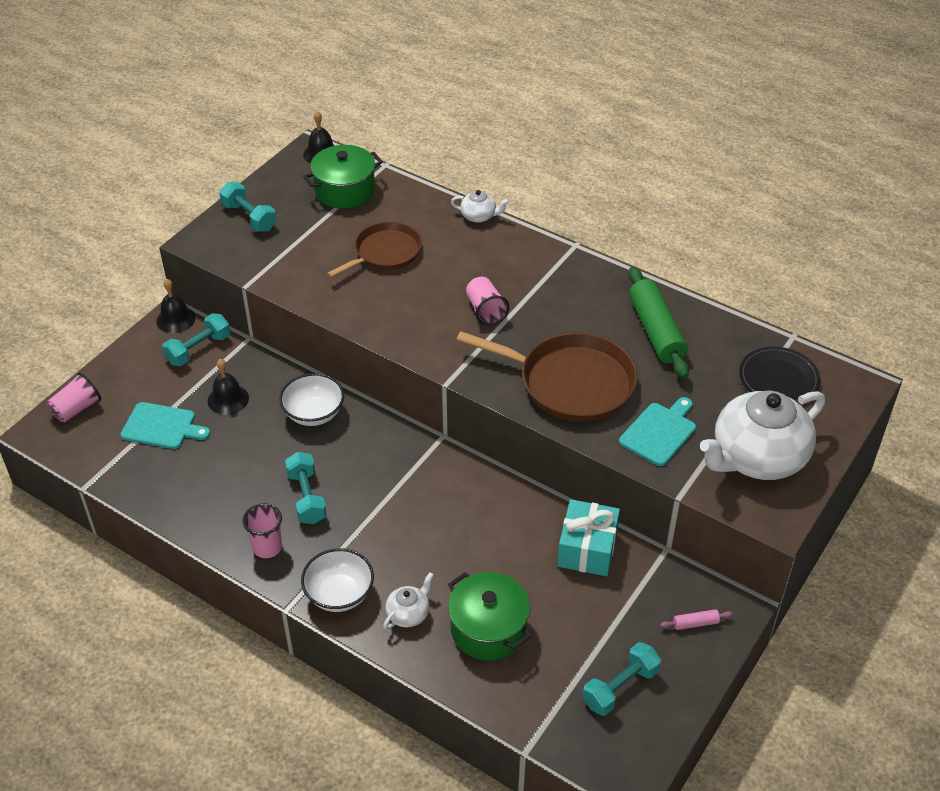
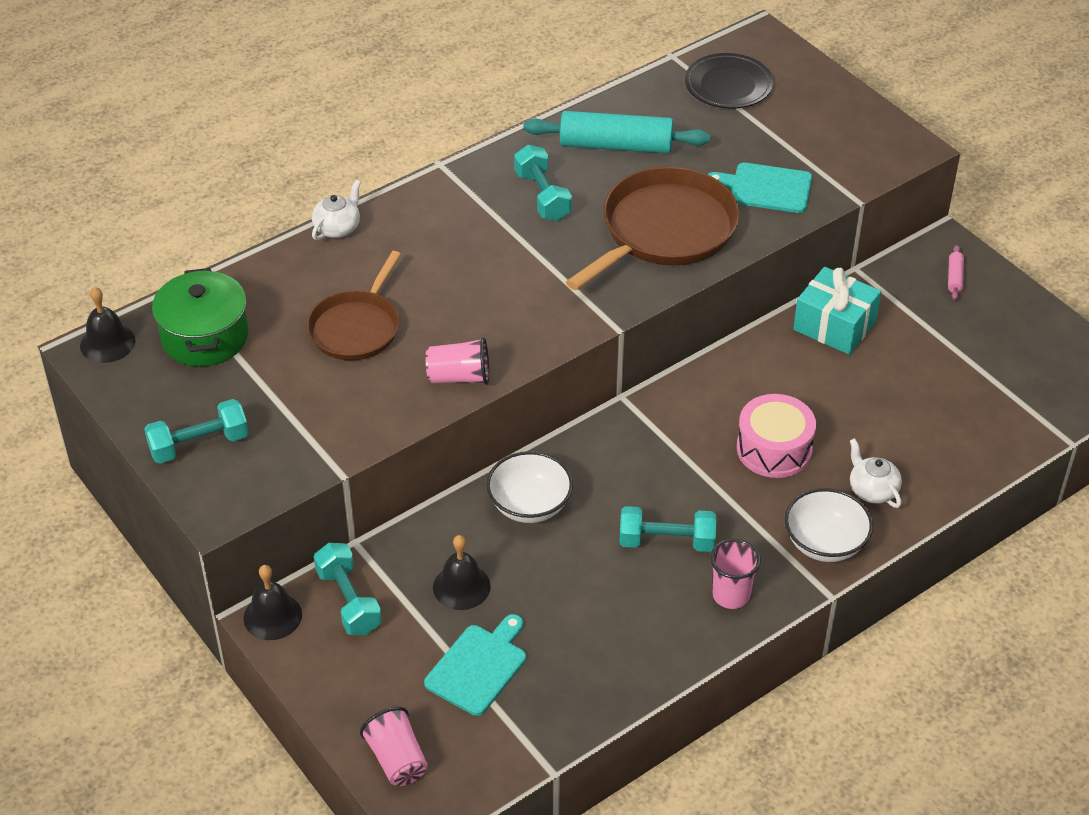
camera: 70 degrees left, 0 degrees up
brown pan [327,222,422,278] -> brown pan turned 135 degrees counterclockwise [307,251,401,361]
green pot [448,572,532,660] -> none
pink cup [466,277,510,326] -> pink cup moved to [426,337,489,385]
turquoise dumbbell [582,642,661,716] -> turquoise dumbbell moved to [514,145,572,221]
turquoise cutting board [619,397,696,466] -> turquoise cutting board turned 45 degrees counterclockwise [707,163,812,213]
green rolling pin [628,267,689,378] -> turquoise rolling pin [523,111,710,153]
white teapot [700,390,825,480] -> none
none -> pink drum [737,394,816,478]

